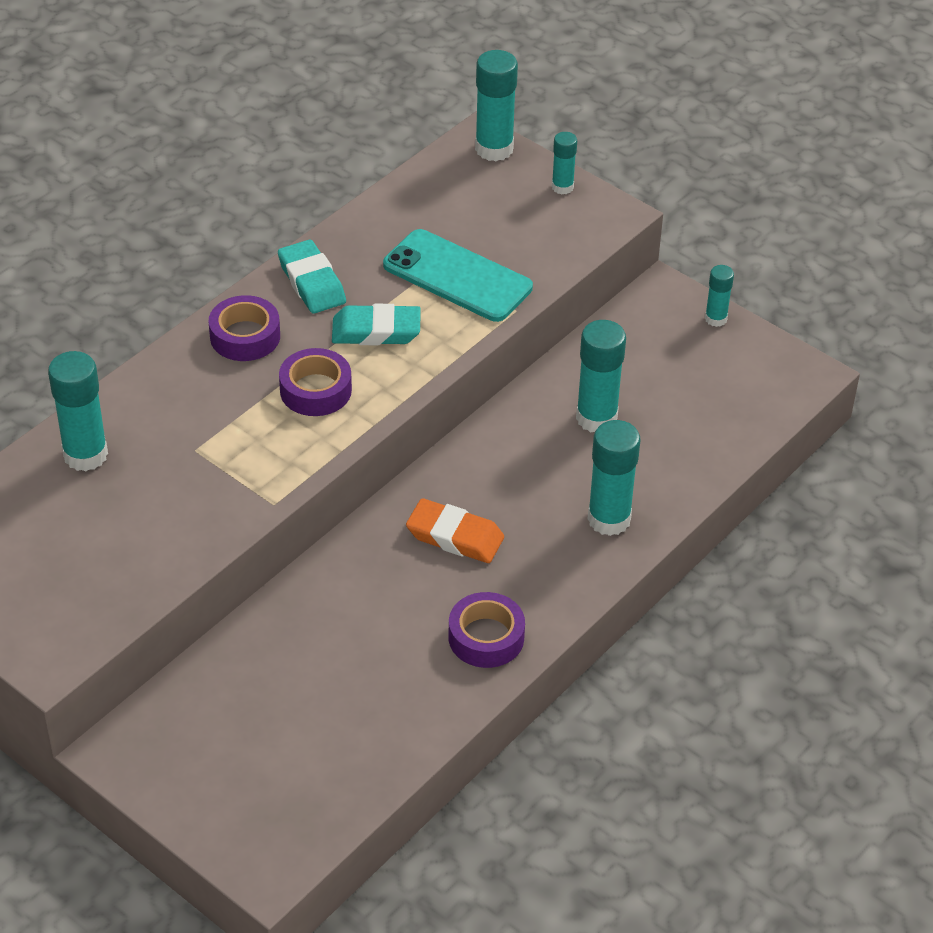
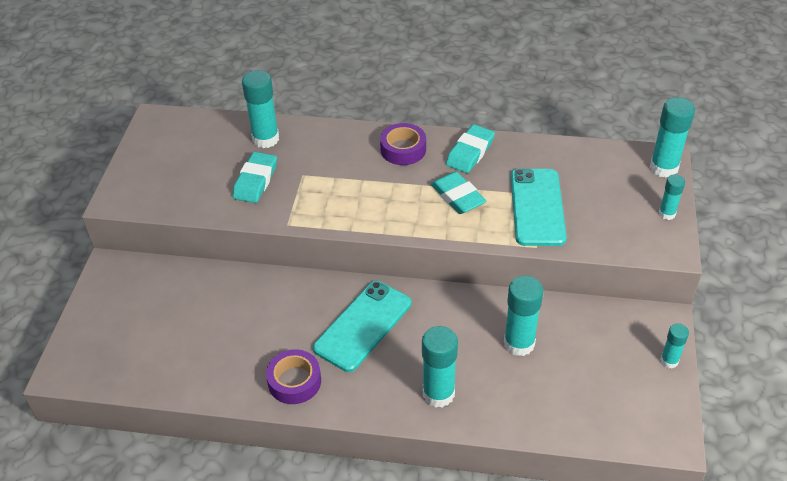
camera: 60 degrees right, 0 degrees up
purple tape [279,348,352,416] -> none
orange eraser [406,498,504,563] -> turquoise phone [313,281,411,372]
none -> turquoise eraser [233,152,277,203]

